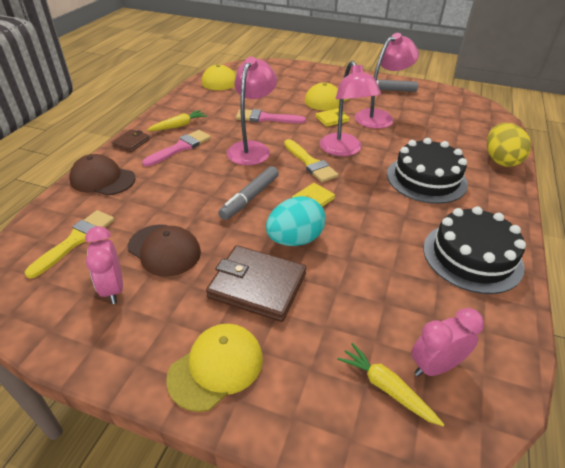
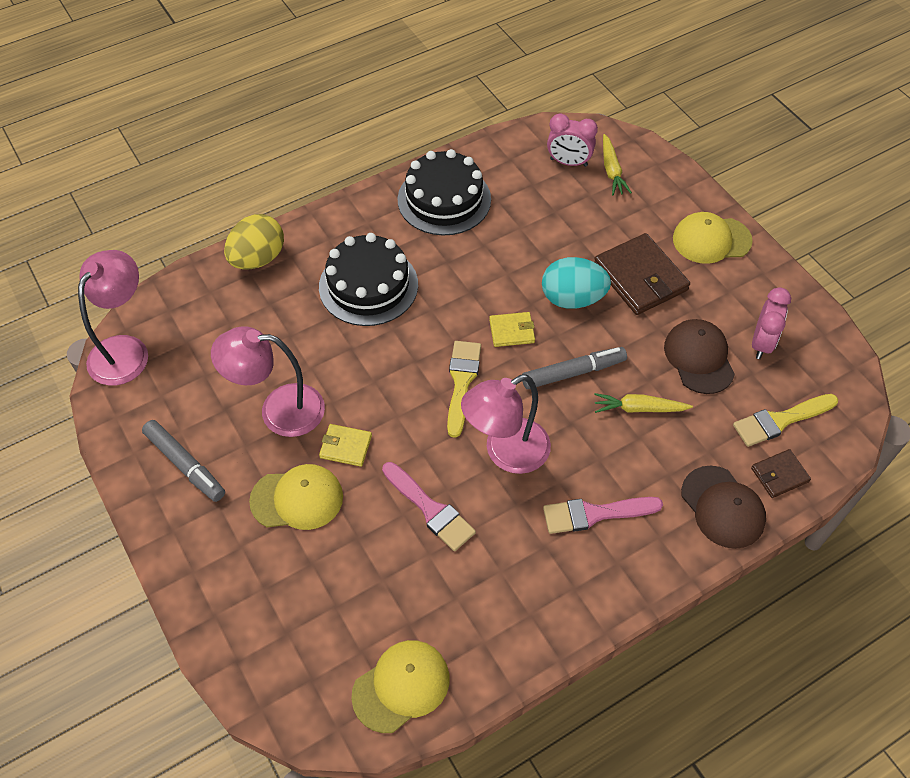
camera: 140 degrees left, 15 degrees up
brown wallet [111,129,150,152] -> brown wallet moved to [751,449,811,498]
yellow carrot [147,110,207,131] -> yellow carrot moved to [594,393,693,413]
pink lamp [320,61,381,156] -> pink lamp moved to [78,250,148,386]

